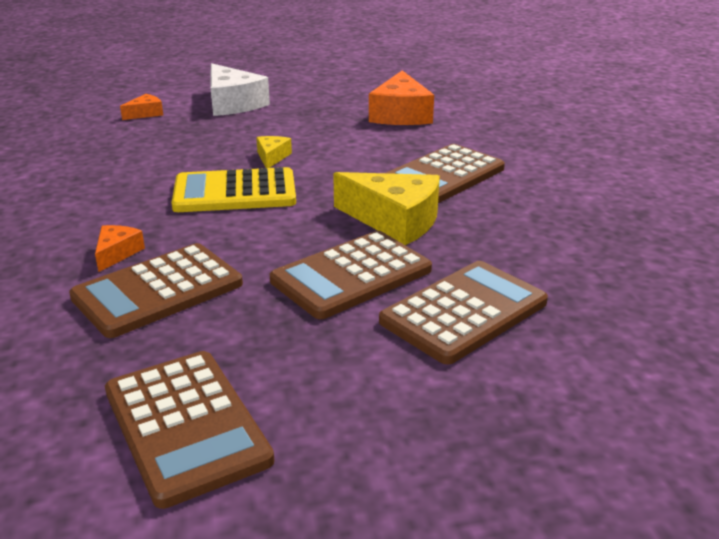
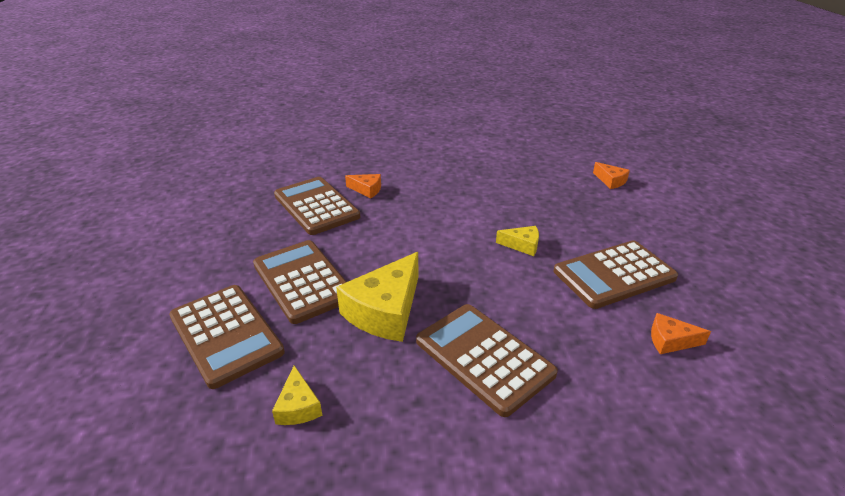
camera: 95 degrees right, 5 degrees up
brown calculator [105,351,274,509] -> brown calculator moved to [554,240,678,309]
yellow calculator [171,167,296,212] -> none
white cheese [210,63,270,116] -> none
orange cheese [369,70,434,125] -> orange cheese [651,313,711,354], size x0.50
none -> yellow cheese [272,366,323,425]

